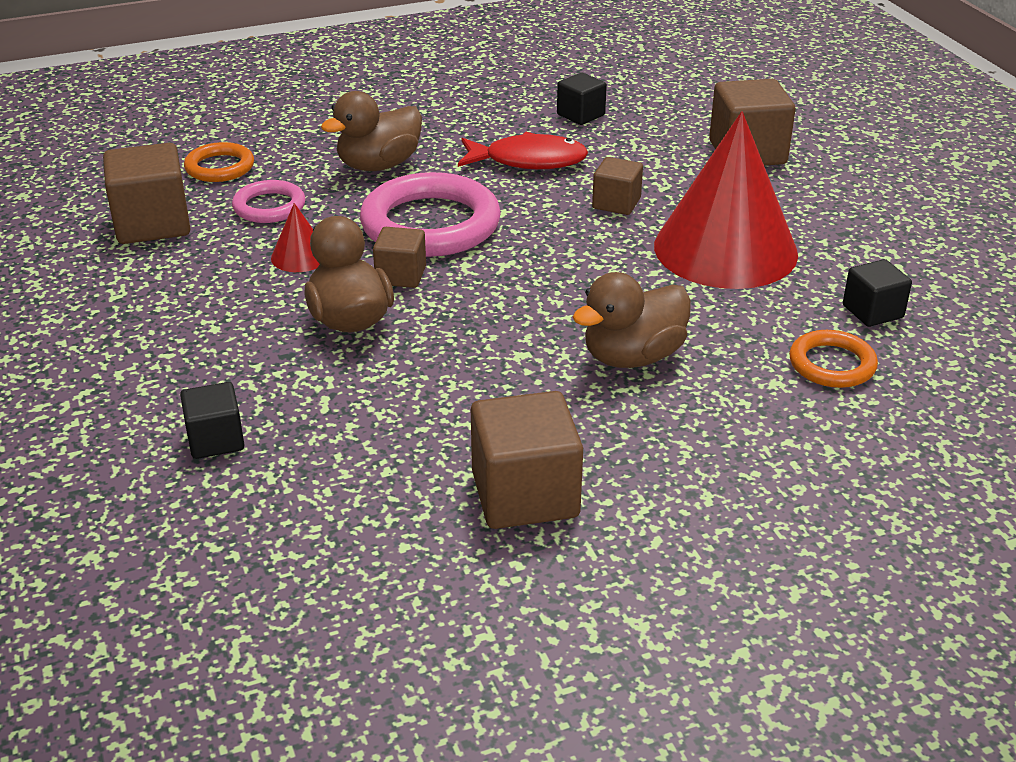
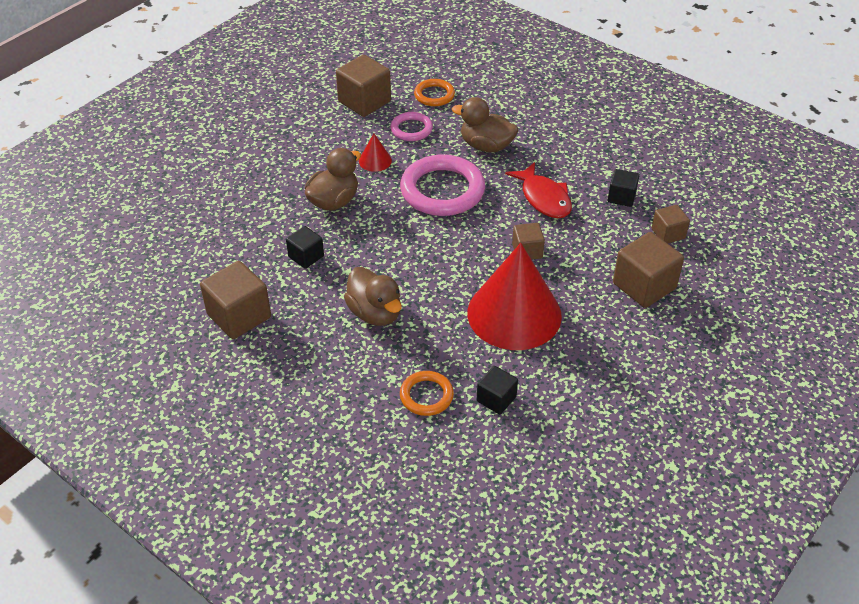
camera: 60 degrees right, 10 degrees up
black cube [180,382,244,459] -> black cube moved to [286,226,324,269]
brown cube [373,227,426,288] -> brown cube moved to [652,205,690,244]
brown duck [573,272,691,368] -> brown duck turned 150 degrees counterclockwise [344,267,402,326]

